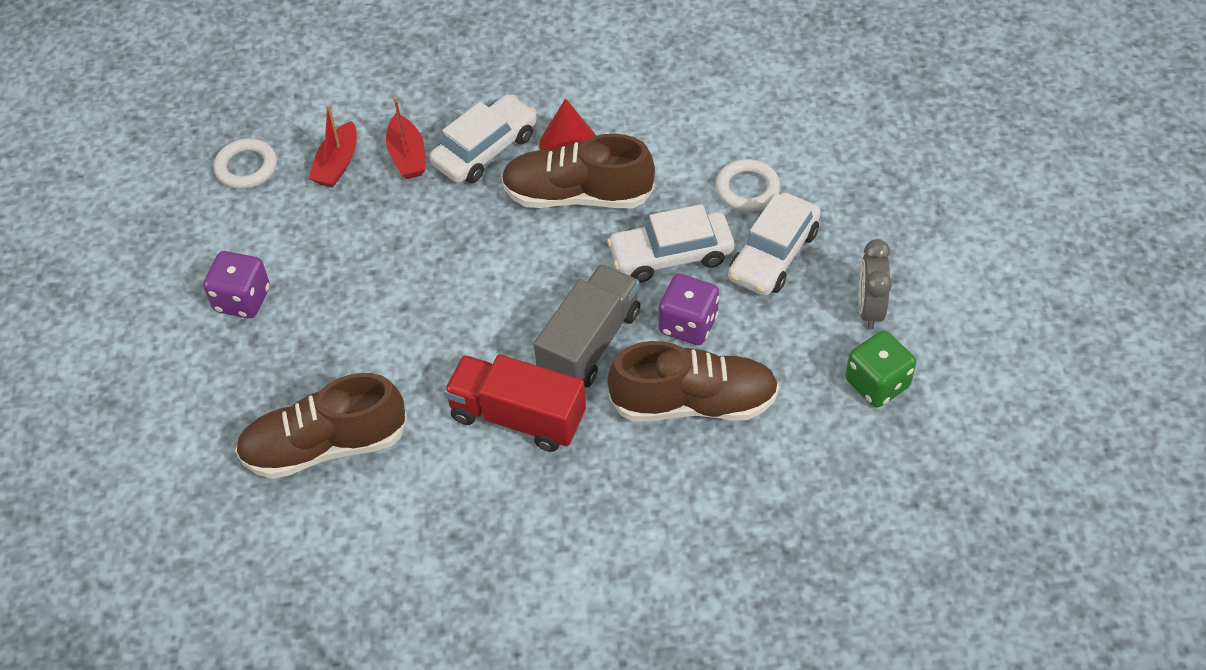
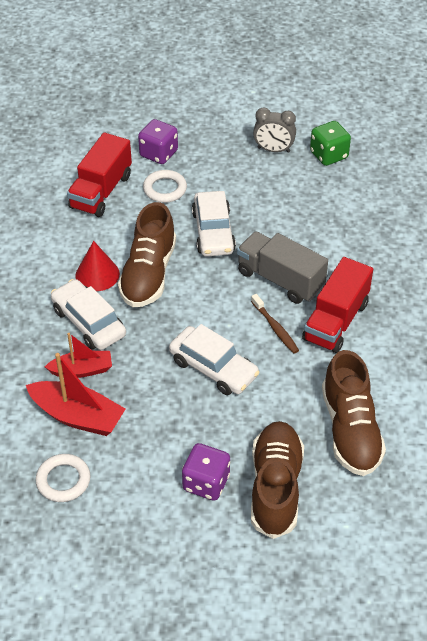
camera: 85 degrees left, 5 degrees down
red boat [309,105,357,188] -> red boat [26,353,125,436], size x1.53
brown shoe [607,341,779,421] -> brown shoe moved to [251,421,304,539]
purple dice [658,274,719,345] -> purple dice moved to [138,119,178,164]
white car [728,192,821,296] -> white car moved to [169,324,260,395]
none -> red truck [67,133,132,217]
none -> brown toothbrush [251,294,299,354]

